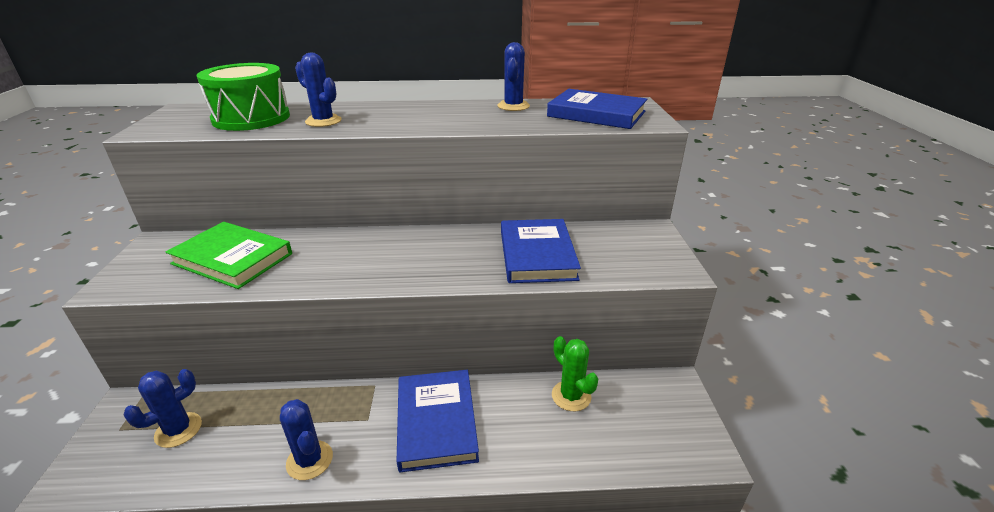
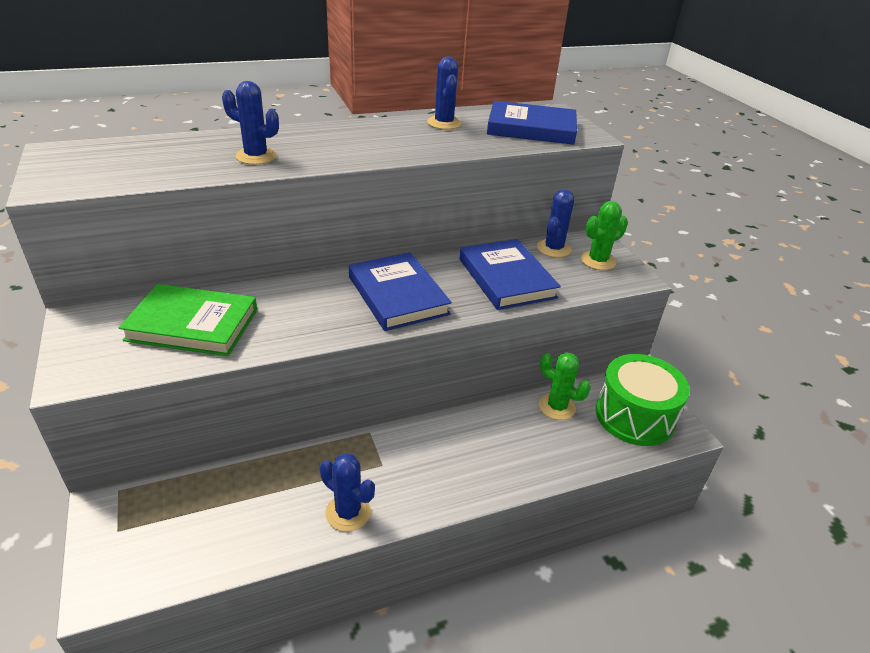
camera: 20 degrees left, 5 degrees up
blue cactus [123,369,202,448] -> blue cactus moved to [537,189,574,258]
green drum [197,63,290,131] -> green drum moved to [596,354,690,446]
blue book [397,370,479,472] -> blue book moved to [349,252,452,331]
none -> green cactus [581,201,628,270]

